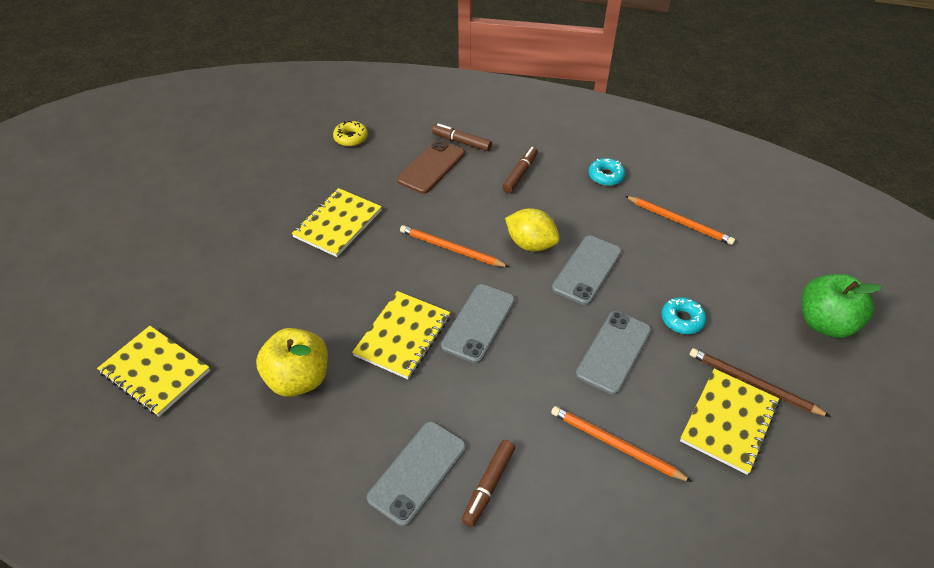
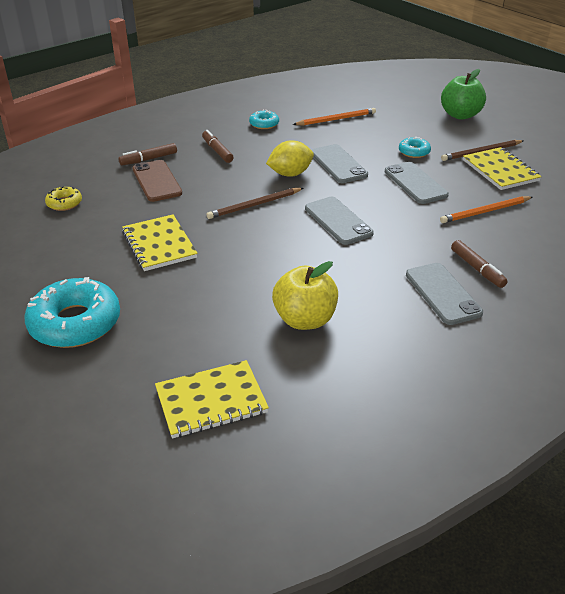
camera: 55 degrees left, 10 degrees down
yellow notebook [352,291,450,379] -> none
orange pencil [400,225,509,267] -> brown pencil [207,188,303,219]
none -> turquoise donut [24,277,120,348]

